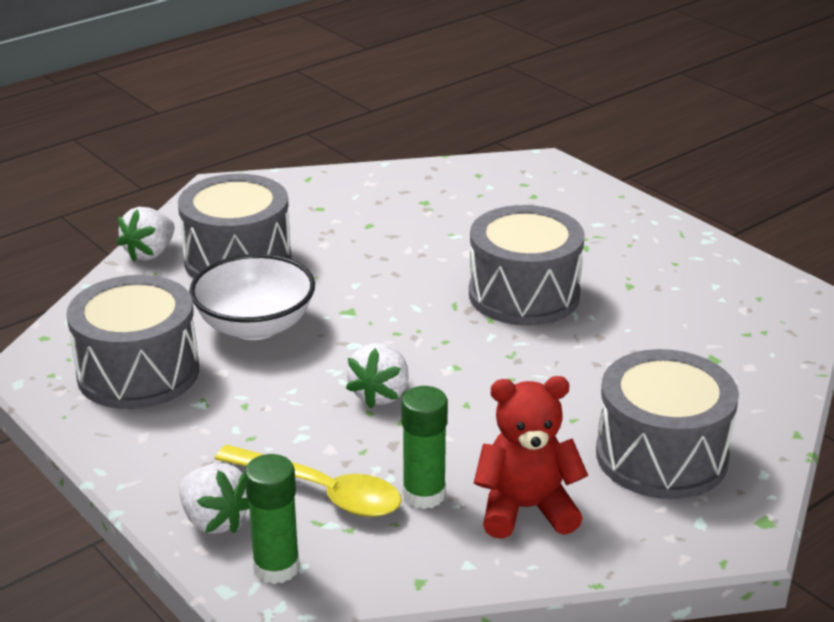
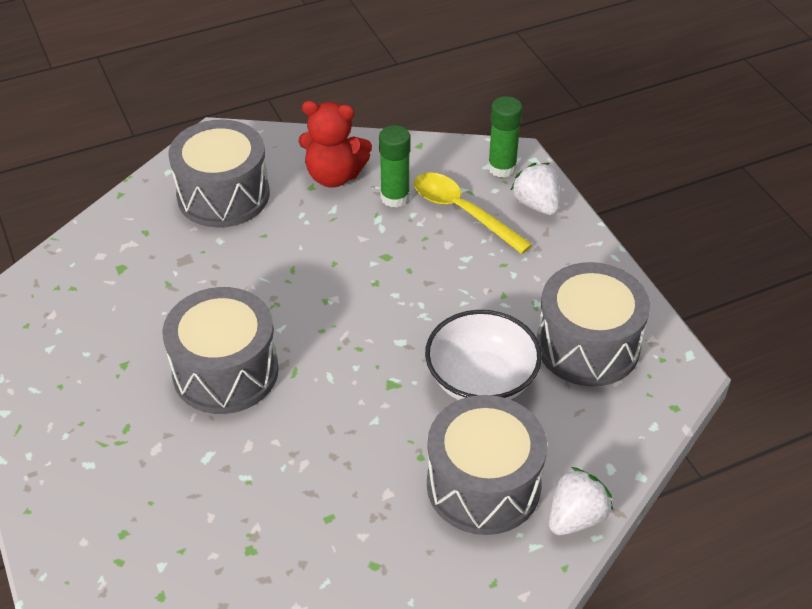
camera: 165 degrees left, 15 degrees up
white strawberry [346,343,409,408] -> none

